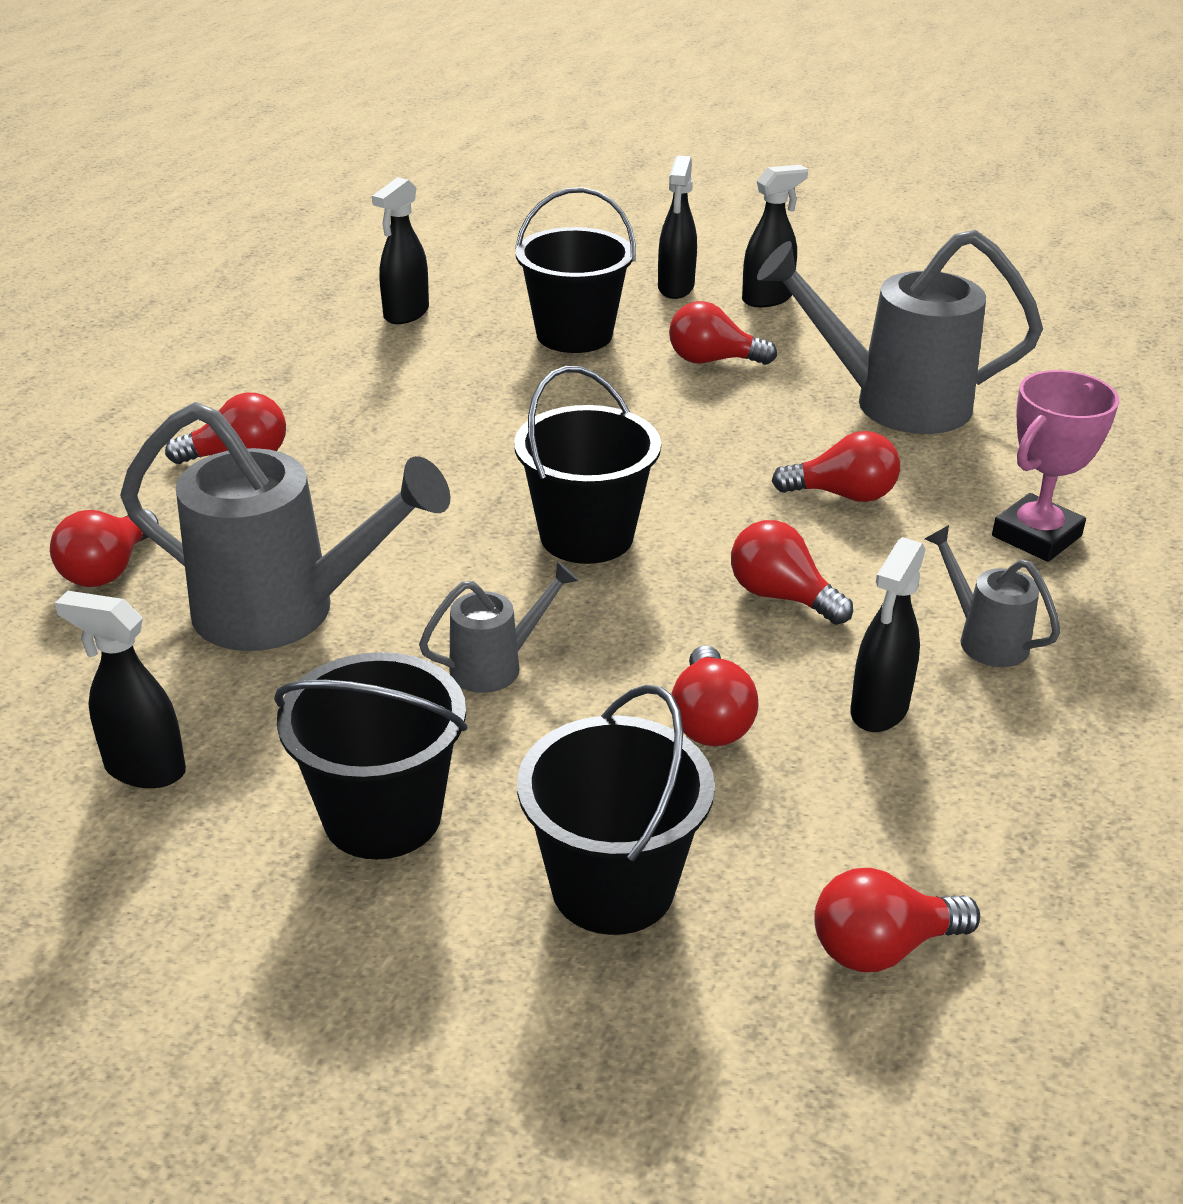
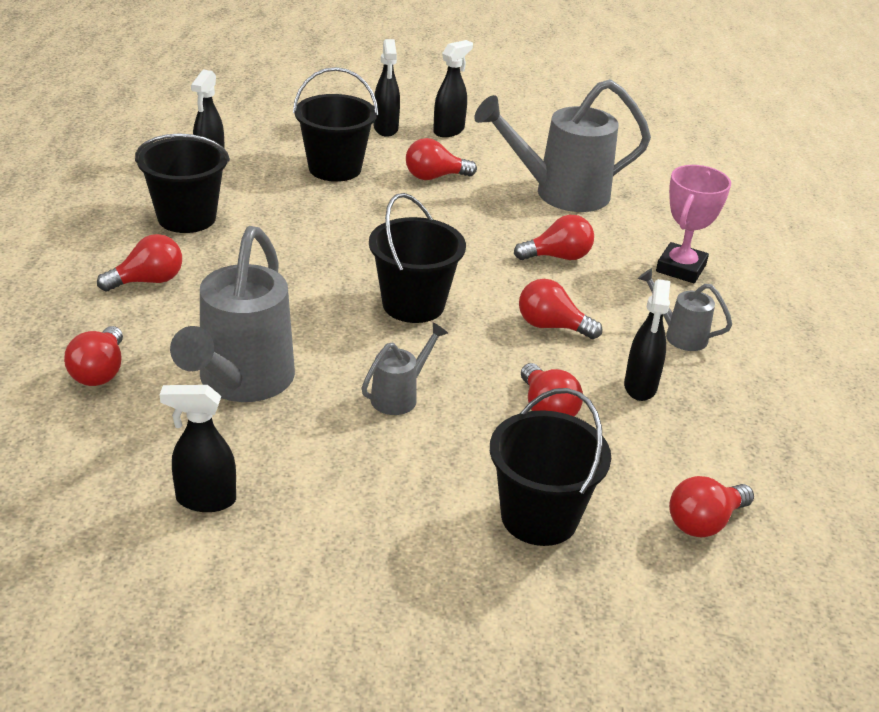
camera: 20 degrees left, 0 degrees up
grey watering can [120,402,451,651] -> grey watering can turned 105 degrees clockwise [170,226,295,402]
black bucket [274,652,468,860] -> black bucket moved to [135,133,230,233]

